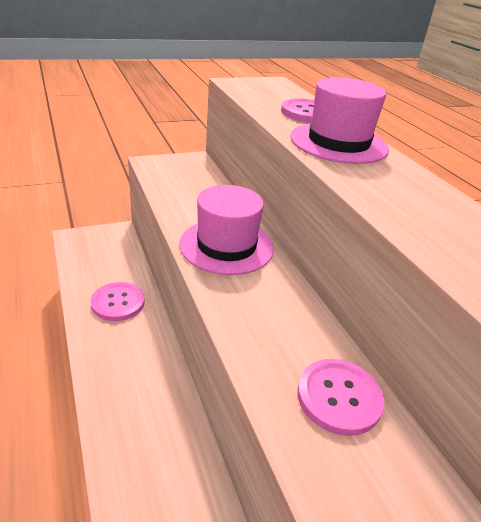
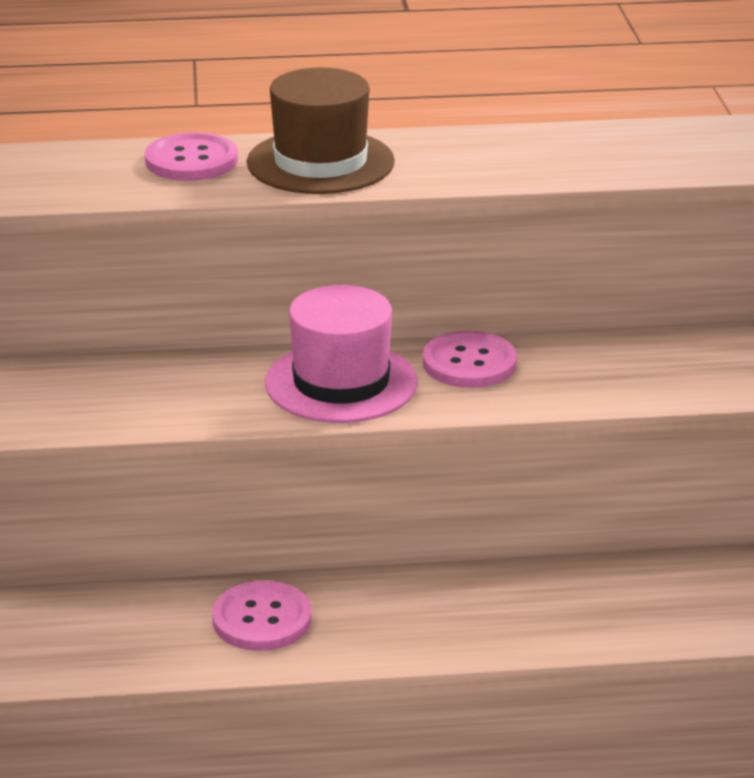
camera: 70 degrees left, 5 degrees down
pink hat [290,77,389,164] -> brown hat [247,67,395,194]
pink button [297,359,384,436] -> pink button moved to [422,331,517,388]

